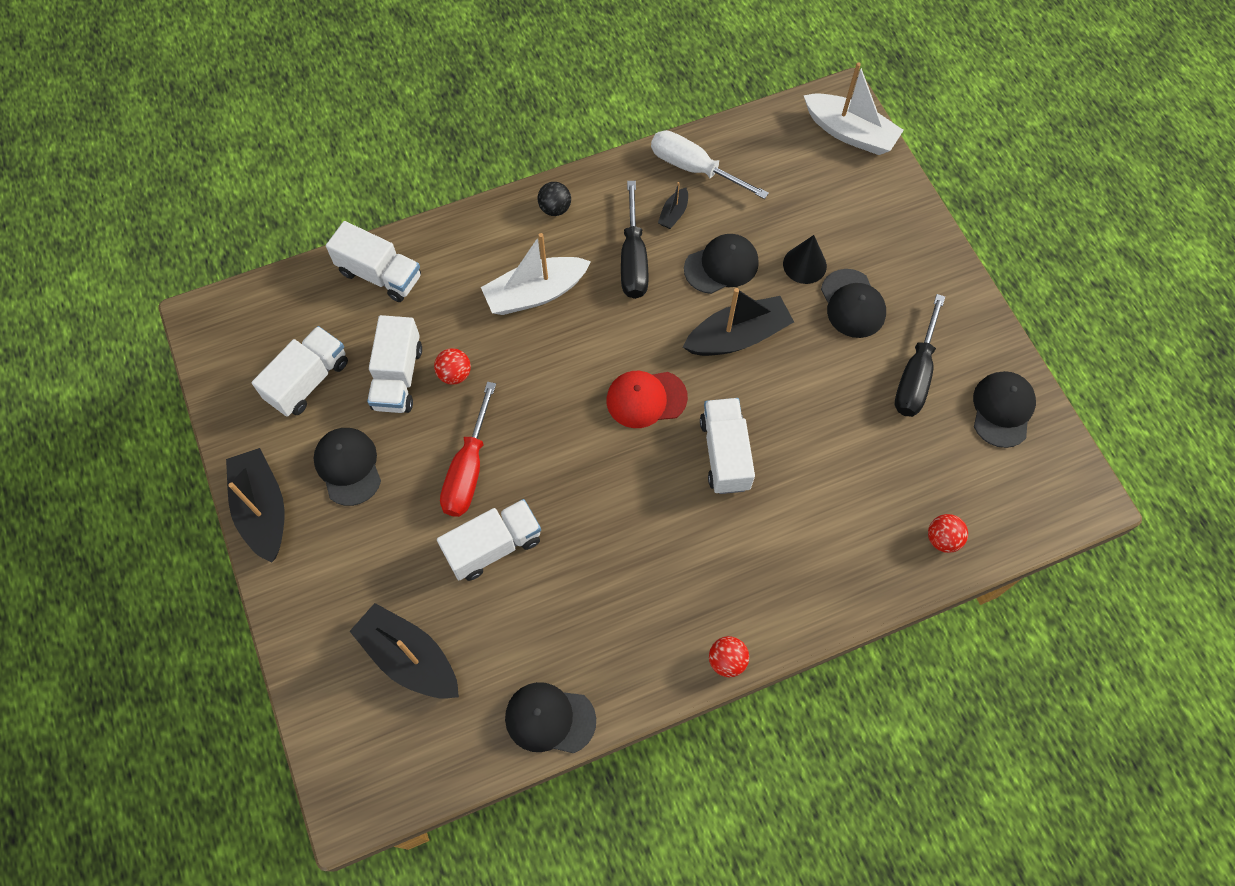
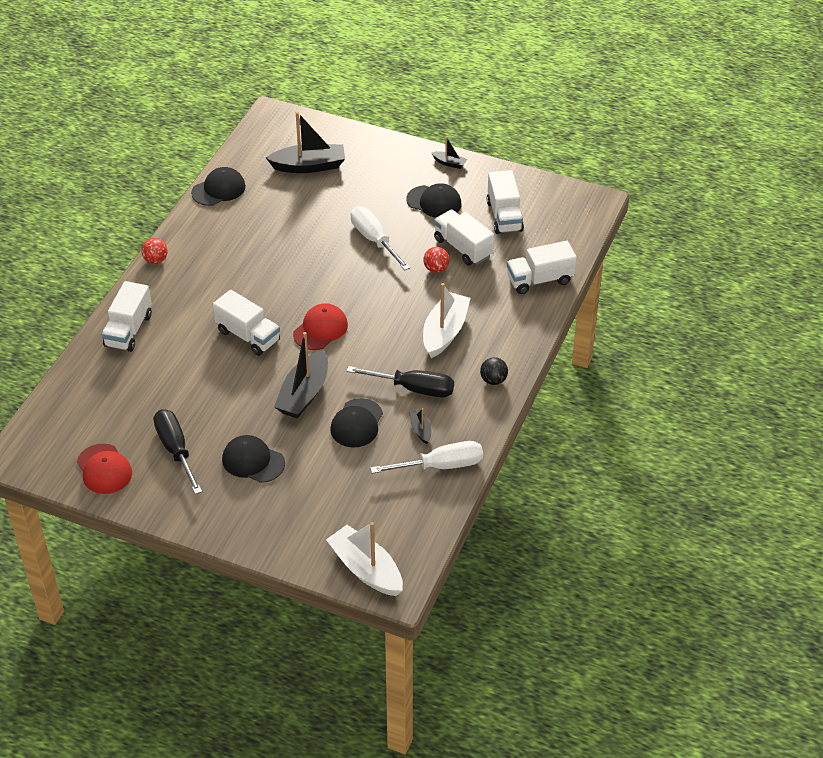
camera: 135 degrees right, 20 degrees down
black boat [226,448,285,563] -> black boat [432,137,467,169], size x0.47
white truck [437,499,541,581] -> white truck moved to [102,281,152,352]
red screwdriver [440,382,496,517] -> white screwdriver [351,206,410,270]
black screwdriver [621,181,648,299] -> black screwdriver turned 150 degrees clockwise [347,366,454,397]
black cone [783,235,827,284] -> none
white boat [804,62,904,155] -> white boat turned 60 degrees clockwise [326,522,403,596]
red ball [928,514,968,553] -> none
black cap [973,371,1036,448] -> red cap [77,443,132,494]

